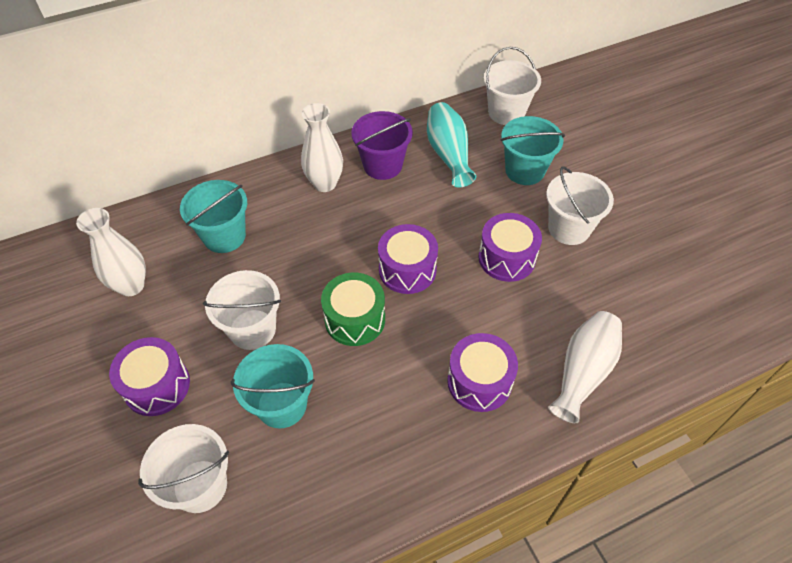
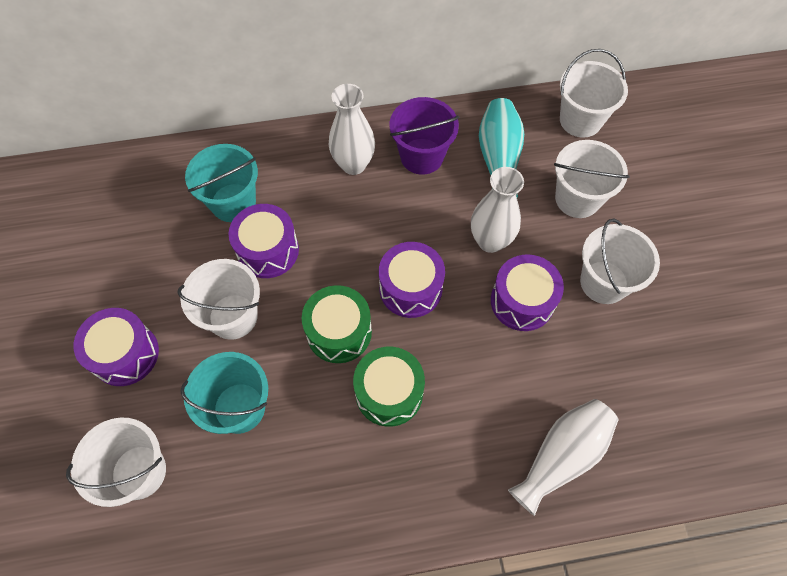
camera: 15 degrees right, 10 degrees up
white vase [76,208,146,296] -> white vase moved to [471,167,524,253]
purple drum [447,333,518,412] -> purple drum moved to [229,204,299,278]
turquoise bucket [500,116,565,185] -> white bucket [554,140,630,218]
none -> green drum [353,347,425,427]

